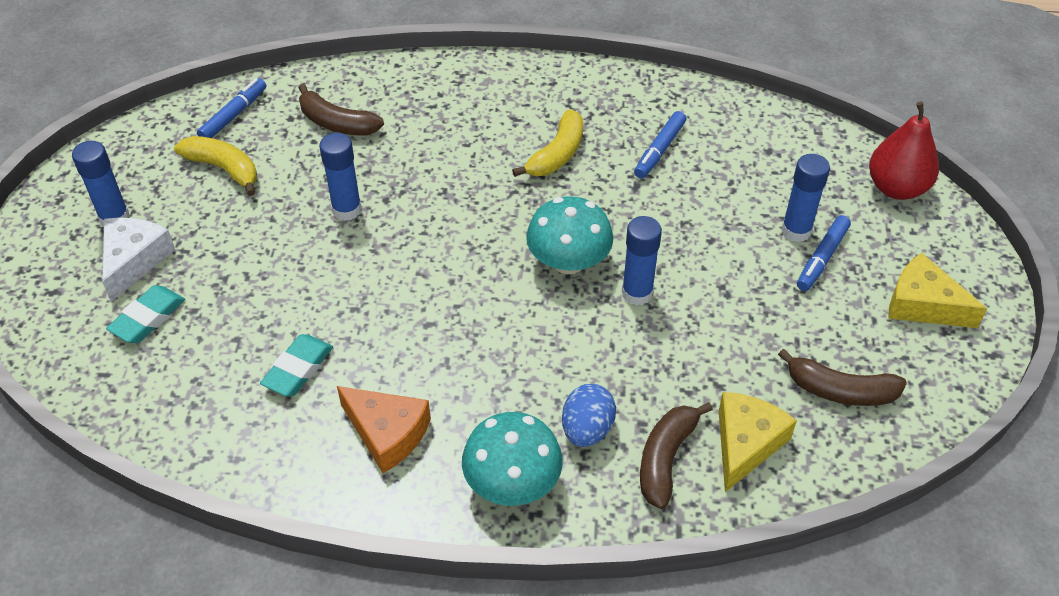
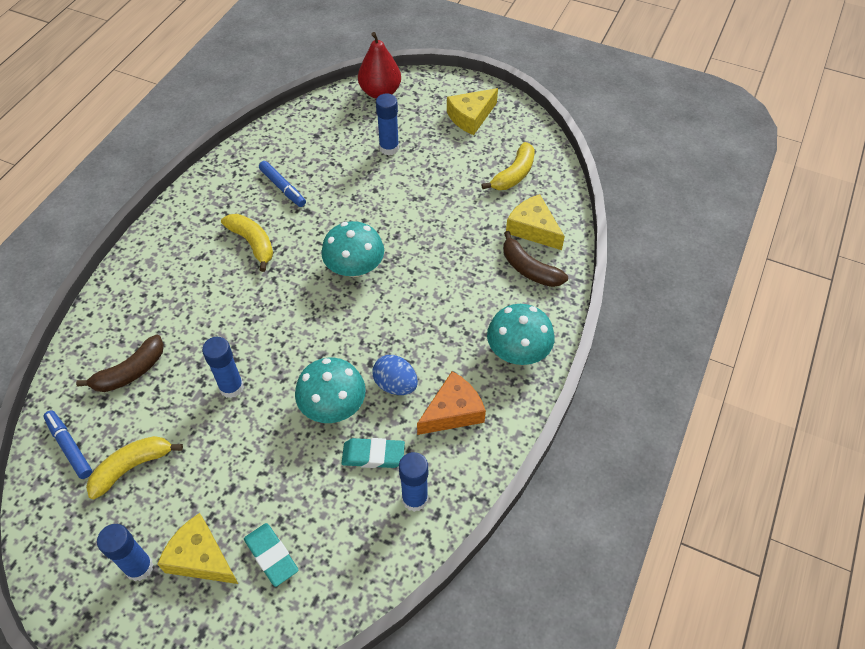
camera: 70 degrees left, 5 degrees up
white cheese [102,218,175,302] -> yellow cheese [157,513,238,584]
turquoise eraser [260,334,333,396] -> turquoise eraser turned 45 degrees counterclockwise [342,438,405,468]
blue egg [562,384,616,447] -> blue egg moved to [372,355,418,395]
blue glue stick [622,216,662,306] -> blue glue stick moved to [399,452,428,512]
brown banana [778,349,907,406] -> yellow banana [482,142,535,190]
blue marker [797,215,851,291] -> none
none -> turquoise mushroom [295,358,366,423]

